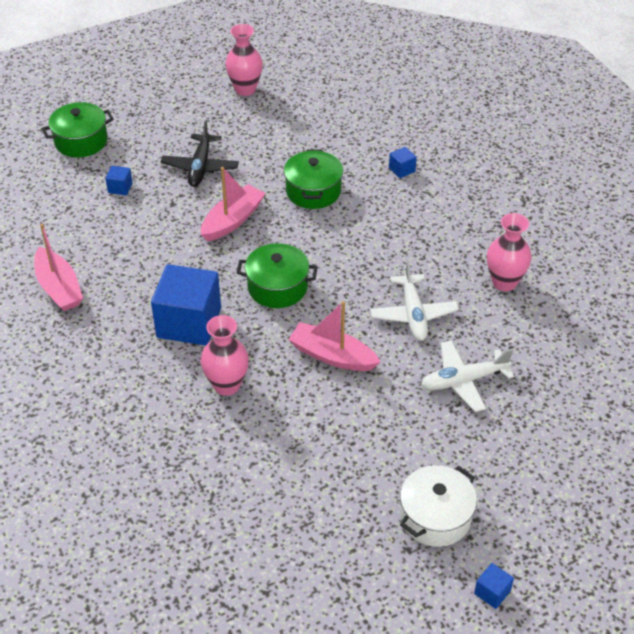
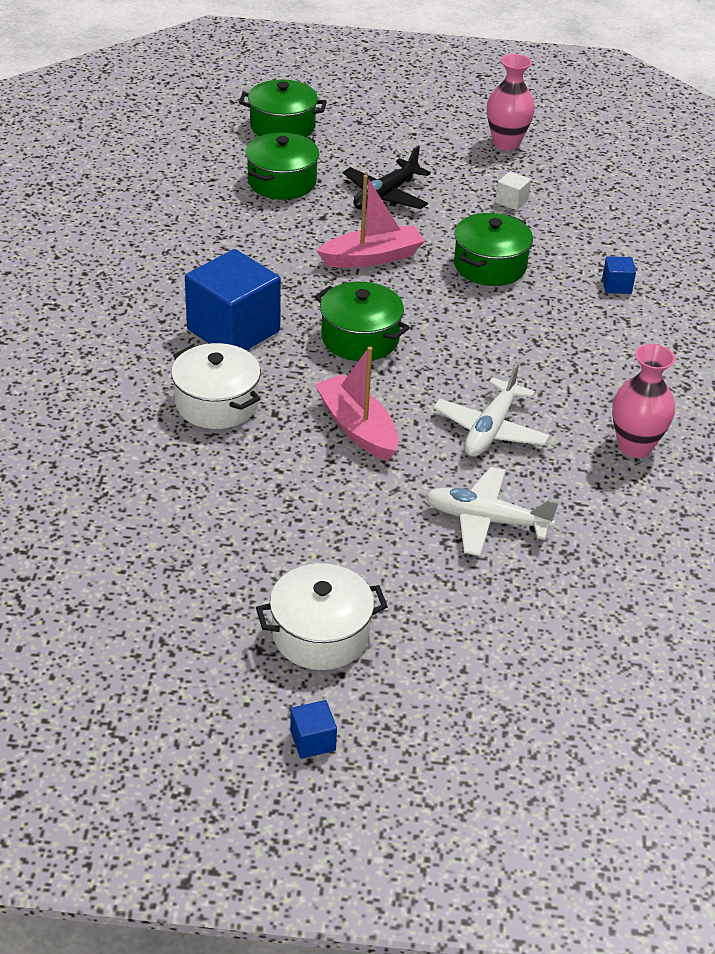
camera: 30 degrees right, 5 degrees down
pink boat [34,223,83,311] -> none
blue cube [105,166,133,195] -> green pot [245,133,319,200]
pink vase [201,315,249,396] -> white pot [171,343,261,429]
none -> white cube [495,171,531,210]

